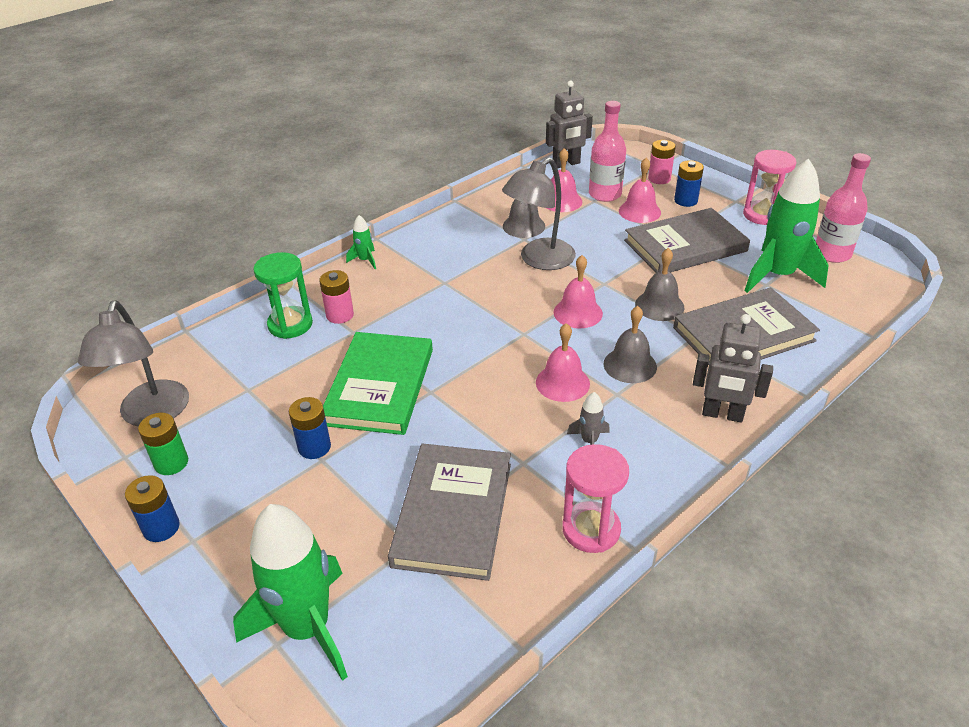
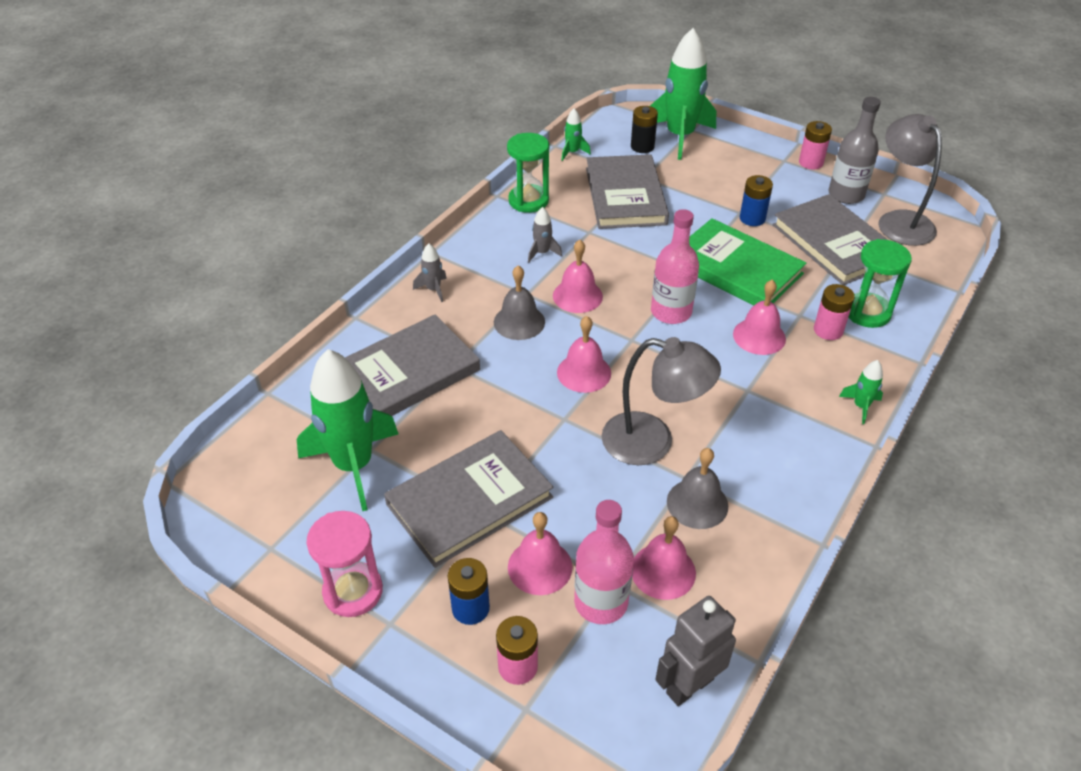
camera: 165 degrees right, 5 degrees up
blue battery [125,475,180,542] -> pink battery [799,121,832,169]
green battery [138,413,188,475] -> grey bottle [829,97,881,204]
green book [323,332,433,435] -> green book turned 45 degrees counterclockwise [689,218,806,306]
grey lamp [502,157,576,270] -> grey lamp turned 75 degrees clockwise [602,337,721,465]
pink hourglass [562,444,629,553] -> green hourglass [507,133,549,213]
grey bell [635,248,684,321] -> none
grey robot [693,314,773,423] -> grey rocket [413,243,447,302]
pink bottle [816,153,871,263] -> pink bottle moved to [651,209,699,324]
none -> green rocket [561,108,591,161]
none -> black battery [631,106,658,153]
none -> pink bell [733,280,786,355]
none -> grey book [772,194,888,285]

